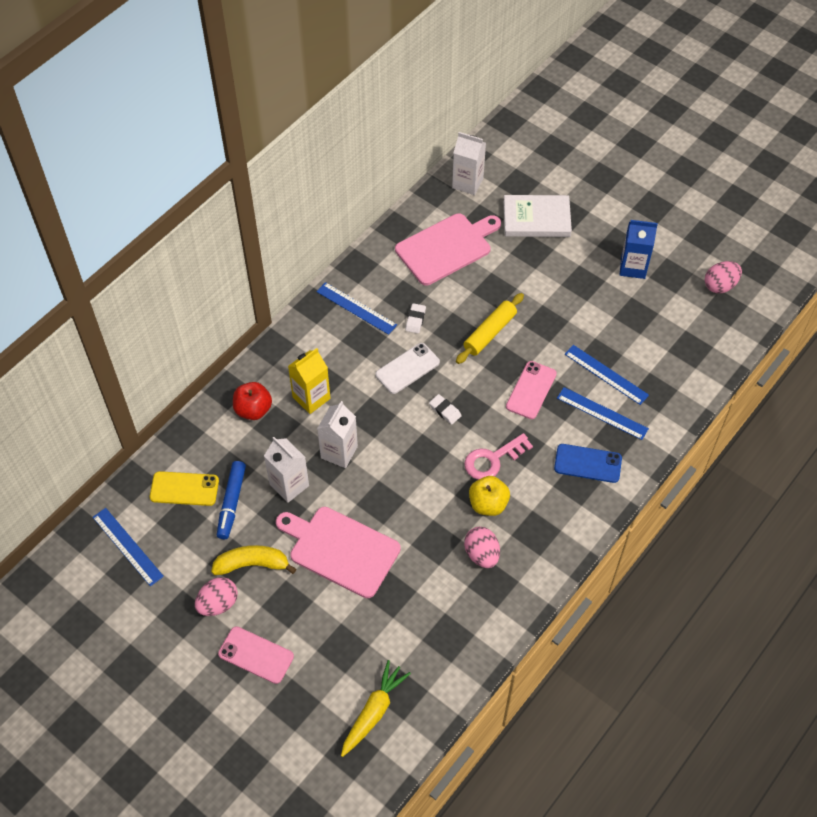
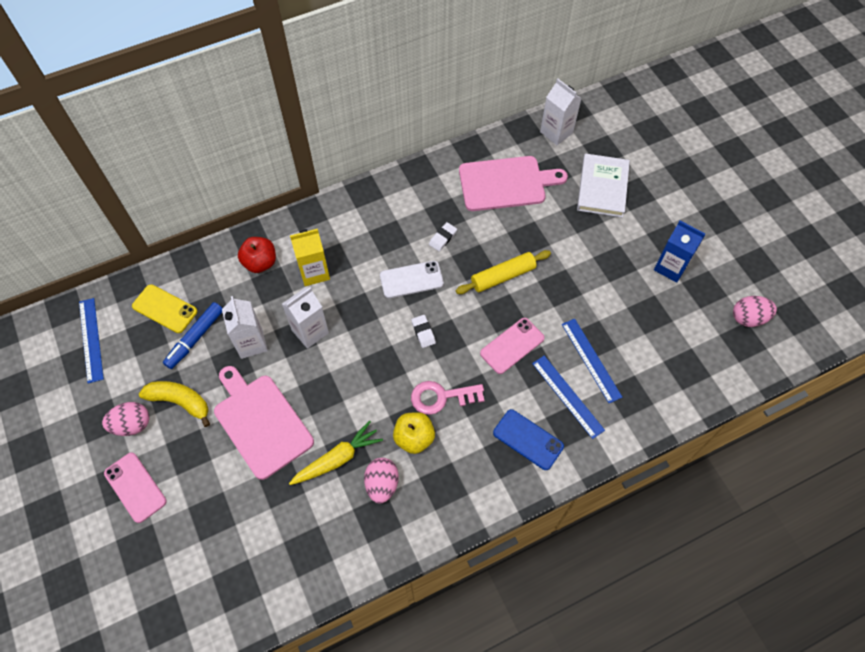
camera: 25 degrees right, 5 degrees up
blue ruler [317,282,397,335] -> none
yellow carrot [341,660,411,757] -> yellow carrot moved to [289,420,383,485]
white book [503,195,572,237] -> white book turned 75 degrees clockwise [577,154,630,218]

